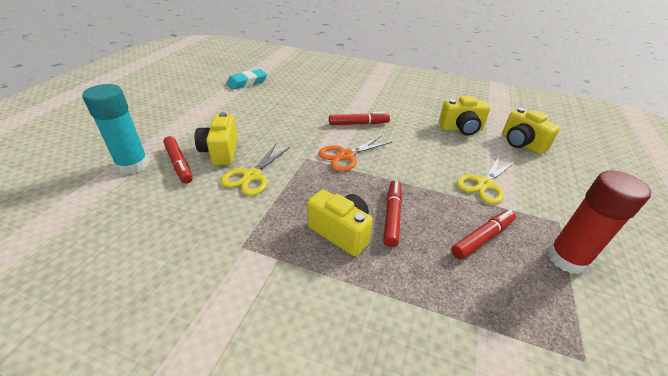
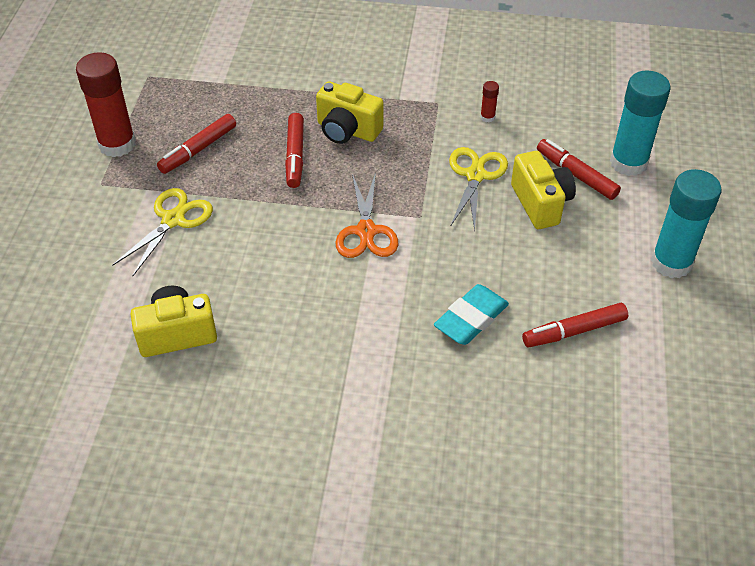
camera: 170 degrees right, 10 degrees up
turquoise eraser [226,69,267,90] -> turquoise eraser moved to [434,284,509,345]
orange scissors [318,135,392,171] -> orange scissors turned 135 degrees clockwise [336,172,398,258]
red marker [329,112,390,125] -> red marker moved to [522,303,628,347]
yellow camera [502,108,560,154] -> none
none -> red glue stick [480,81,499,122]
none -> turquoise glue stick [651,169,721,278]

